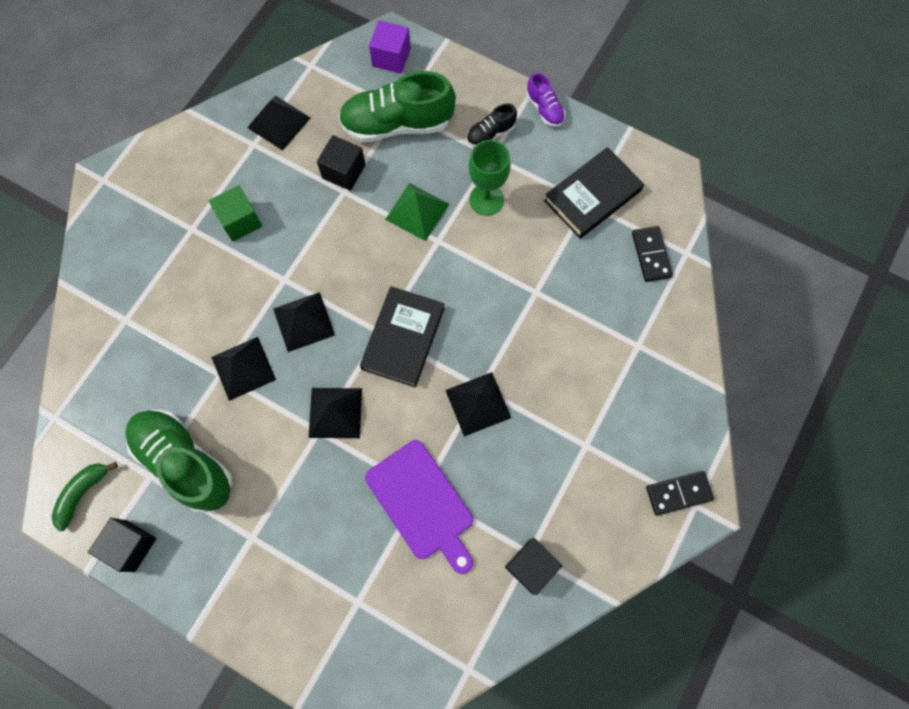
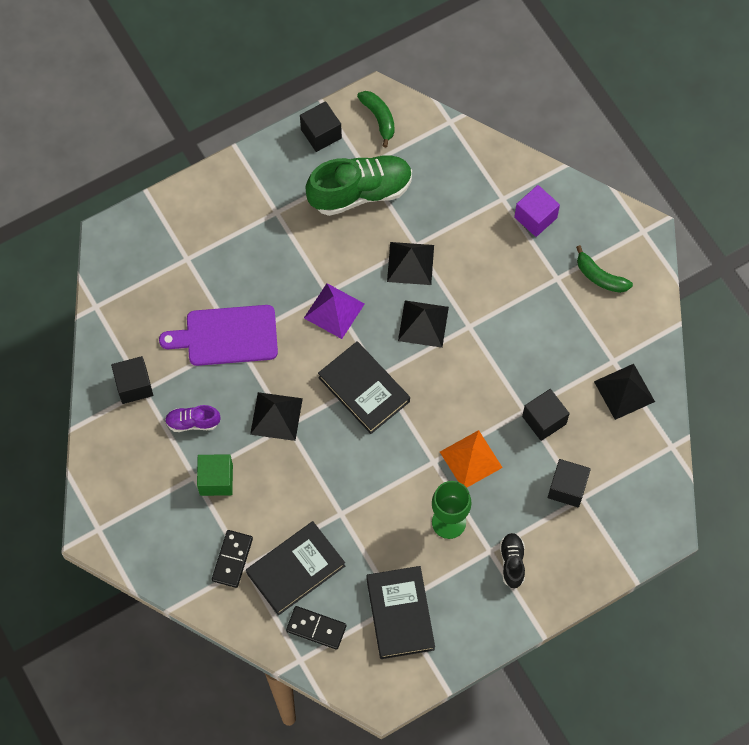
camera: 120 degrees right, 5 degrees down
green cube [209,185,262,242] -> green cube moved to [197,454,233,496]
black pyramid [308,388,362,438] -> purple pyramid [304,283,364,339]
green shoe [338,71,456,142] -> black cube [548,459,591,507]
purple cube [369,20,411,74] -> purple cube moved to [514,185,560,237]
green pyramid [385,183,449,241] -> orange pyramid [440,430,503,488]
purple shoe [526,73,565,127] -> purple shoe moved to [165,405,220,432]
black domino [646,471,714,516] -> black domino moved to [212,530,253,588]
none -> black book [246,521,345,615]
none -> green banana [576,245,633,293]

